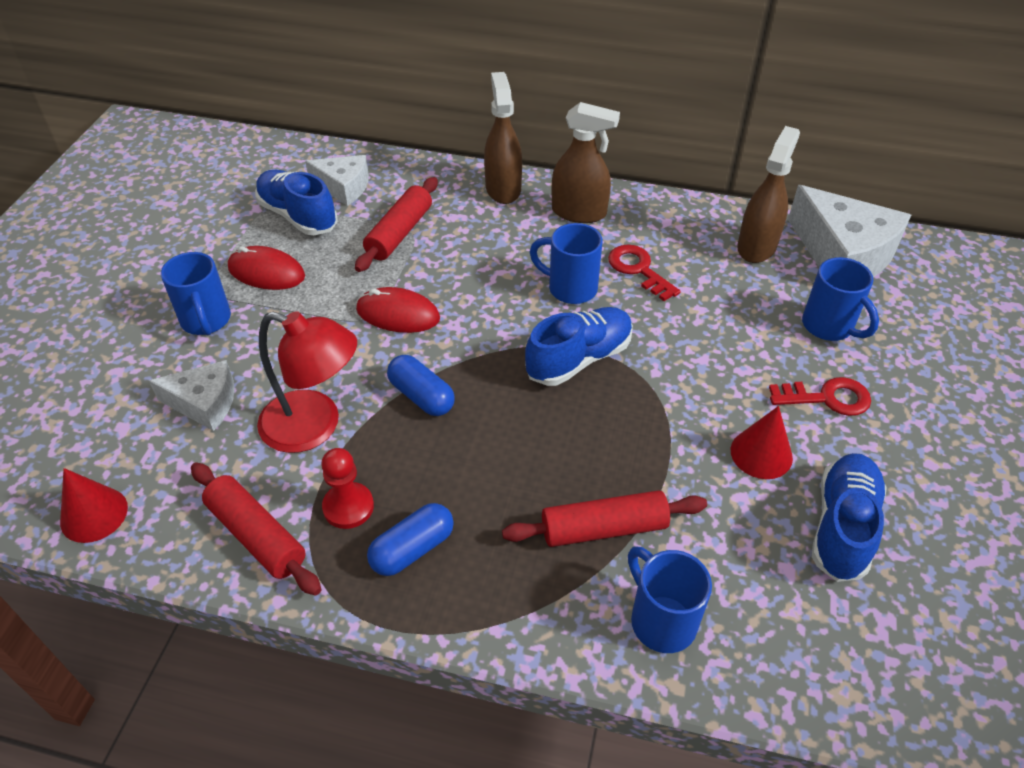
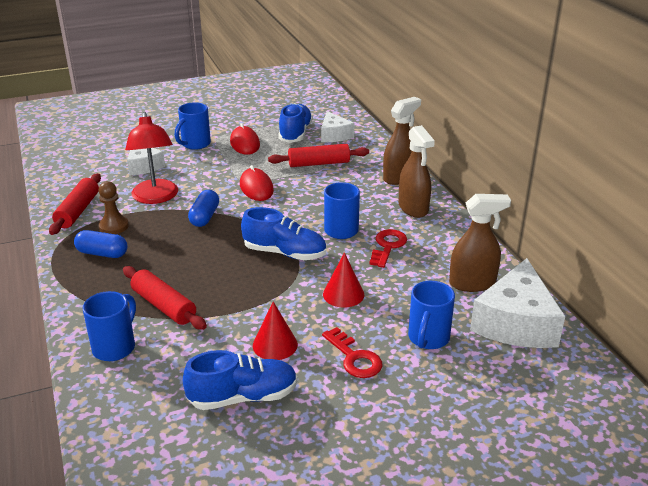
camera: 55 degrees right, 15 degrees down
red cone [60,468,128,543] -> red cone moved to [323,252,364,308]
red pawn [321,448,374,529] -> brown pawn [99,181,129,234]

